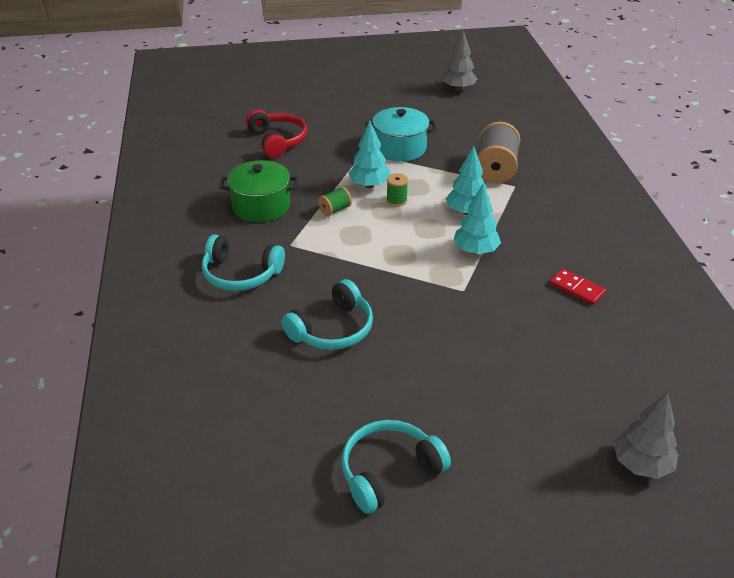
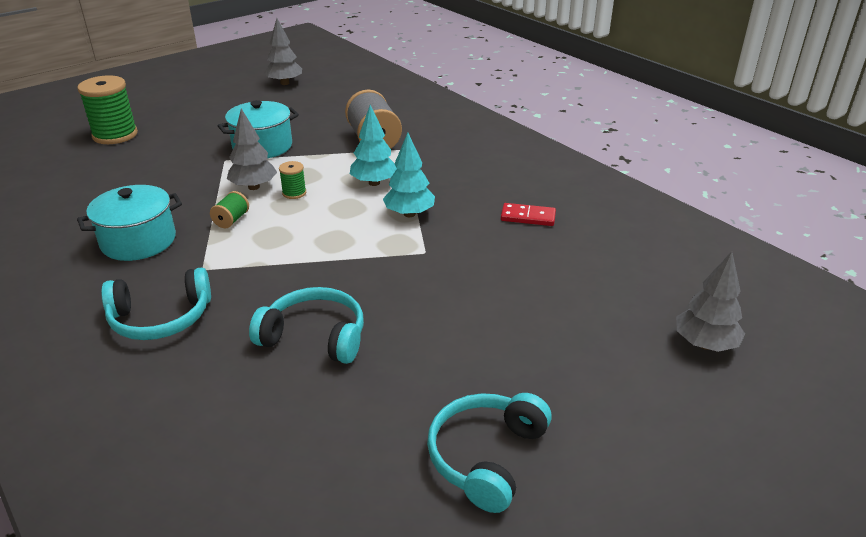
camera: 30 degrees left, 5 degrees down
green pot [219,160,298,222] -> turquoise pot [77,185,182,261]
red headphones [246,110,307,158] -> none
turquoise headphones [281,279,373,350] -> turquoise headphones turned 90 degrees counterclockwise [249,287,364,364]
turquoise tree [348,121,390,188] -> grey tree [227,109,277,190]
none -> green spool [77,75,138,144]

